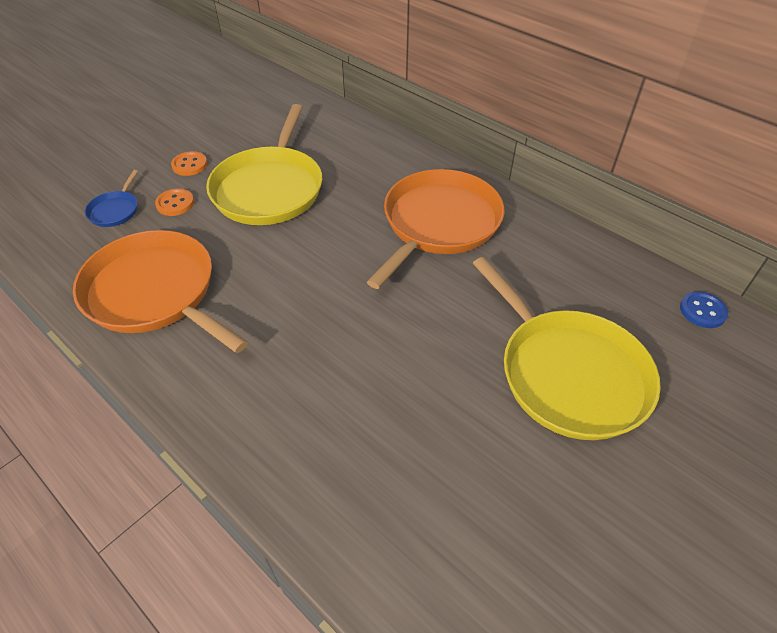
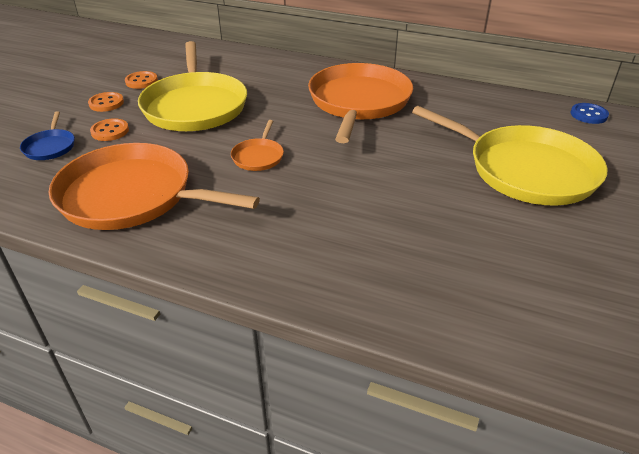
camera: 20 degrees left, 10 degrees down
none -> orange button [125,71,158,89]
none -> orange pan [231,120,284,171]

